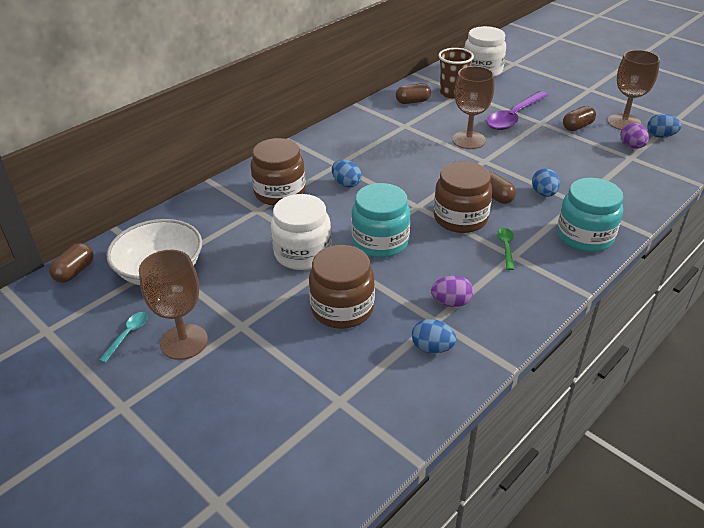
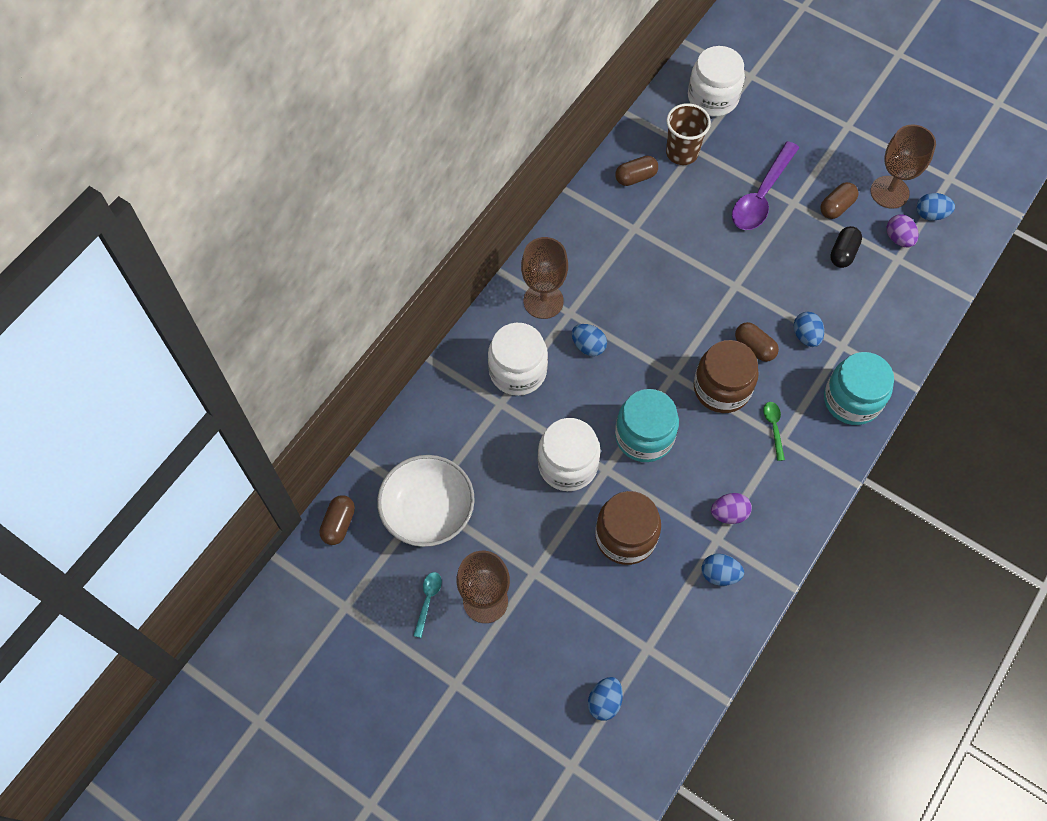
camera: 10 degrees left, 25 degrees up
brown jar [250,138,306,206] -> white jar [488,323,548,396]
brown goblet [452,66,494,149] -> brown goblet moved to [521,237,568,319]
none -> blue egg [588,677,623,721]
none -> black capsule [830,226,862,268]

